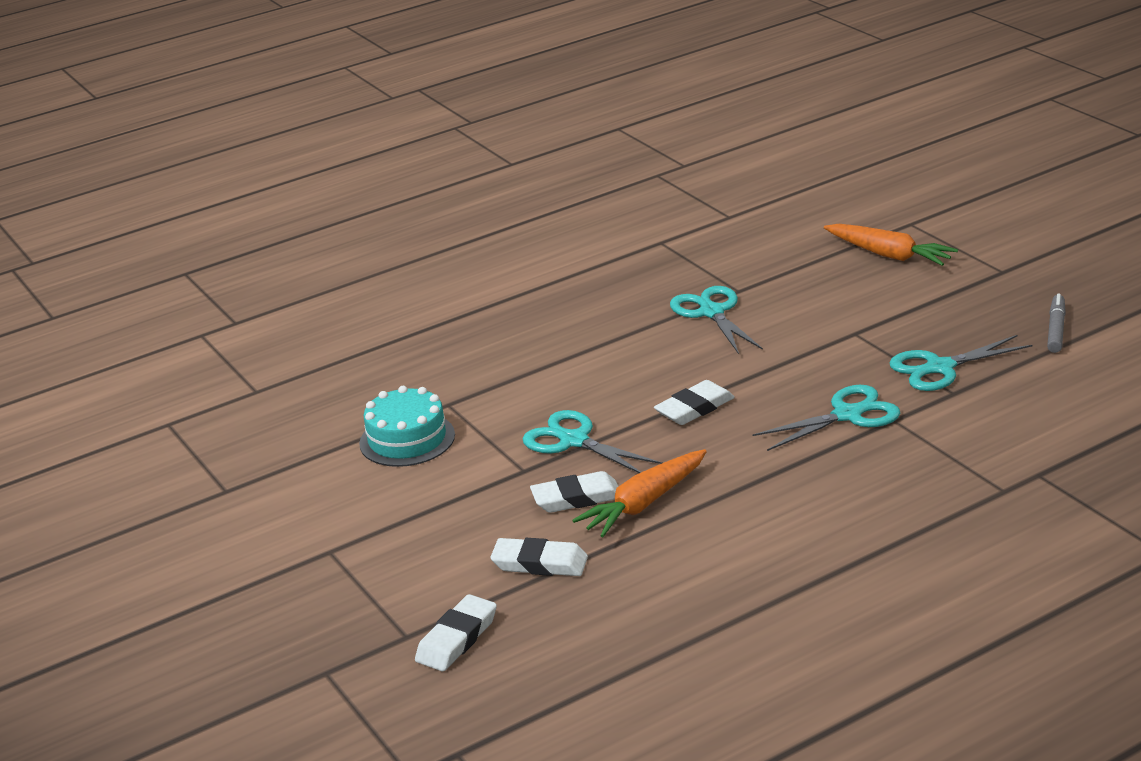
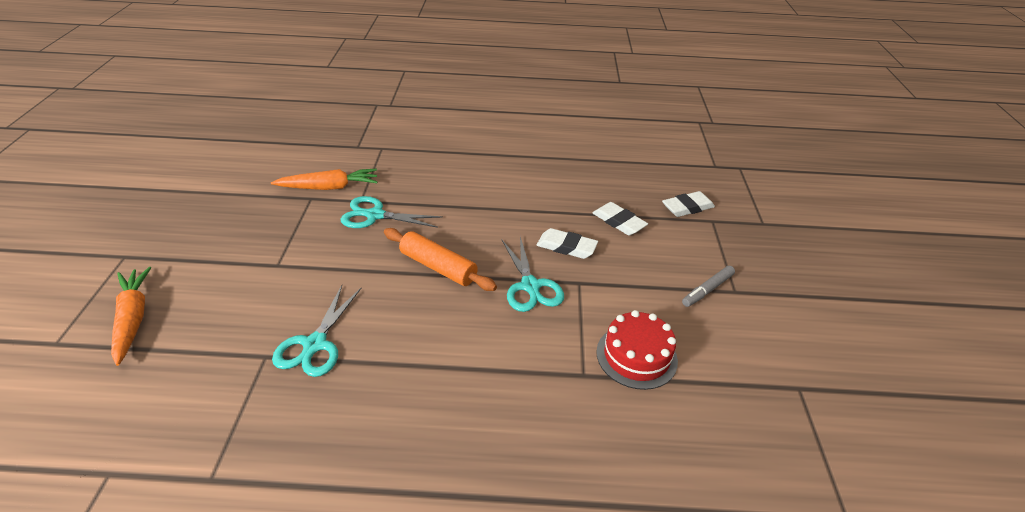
camera: 150 degrees left, 10 degrees up
turquoise cake [359,386,455,467] -> red cake [596,310,678,390]
orange carrot [572,449,707,537] -> orange carrot moved to [271,169,377,190]
white eraser [654,380,735,425] -> orange rolling pin [384,228,497,291]
turquoise scissors [889,335,1033,391] -> none
grey marker [1047,294,1066,353] -> grey marker moved to [682,266,735,307]

